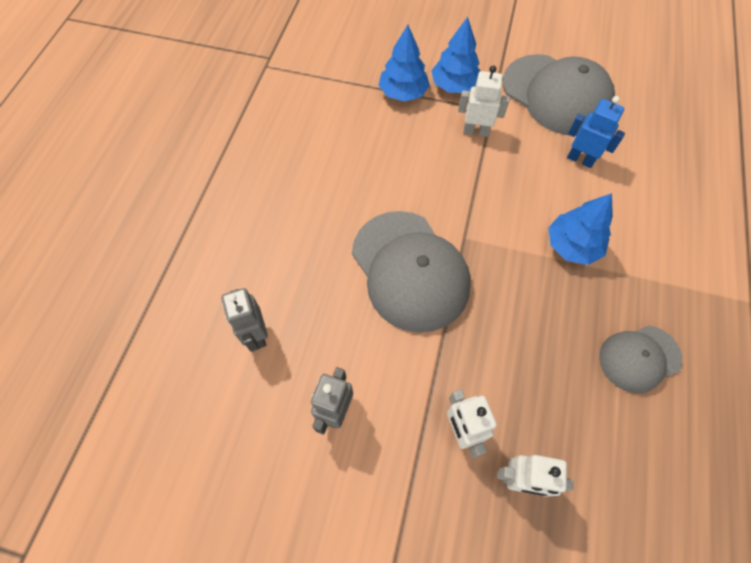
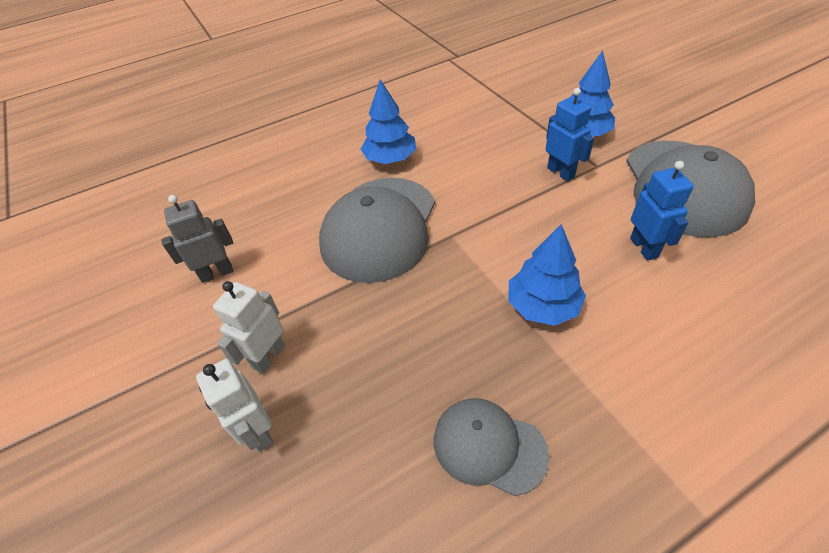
camera: 50 degrees right, 15 degrees down
grey robot [221,288,268,352] -> none
blue tree [379,25,430,102] -> blue tree moved to [361,80,416,164]
white robot [458,65,510,137] -> blue robot [545,88,594,181]

